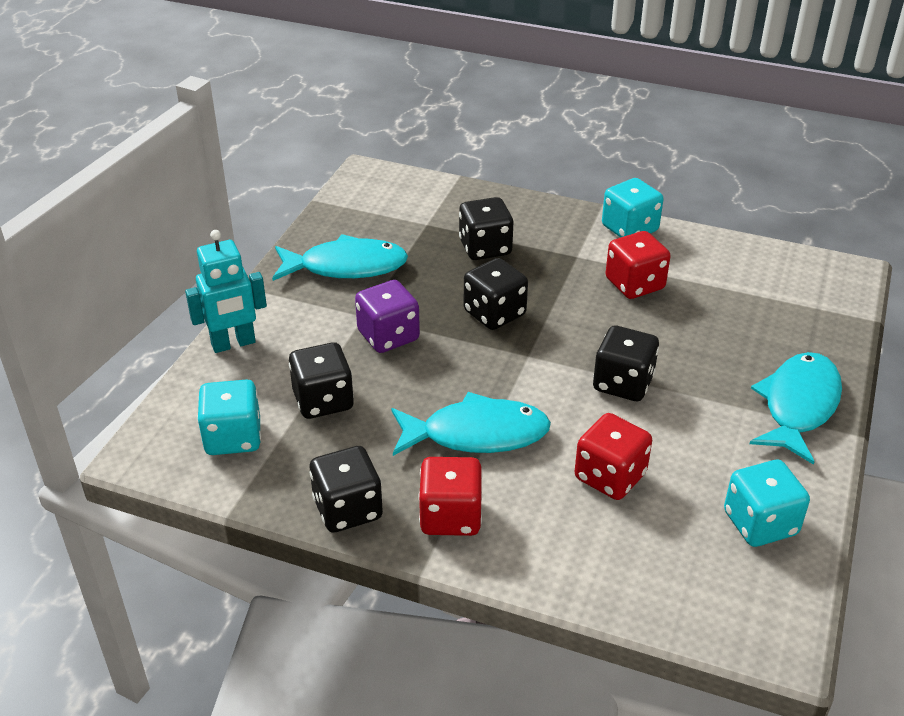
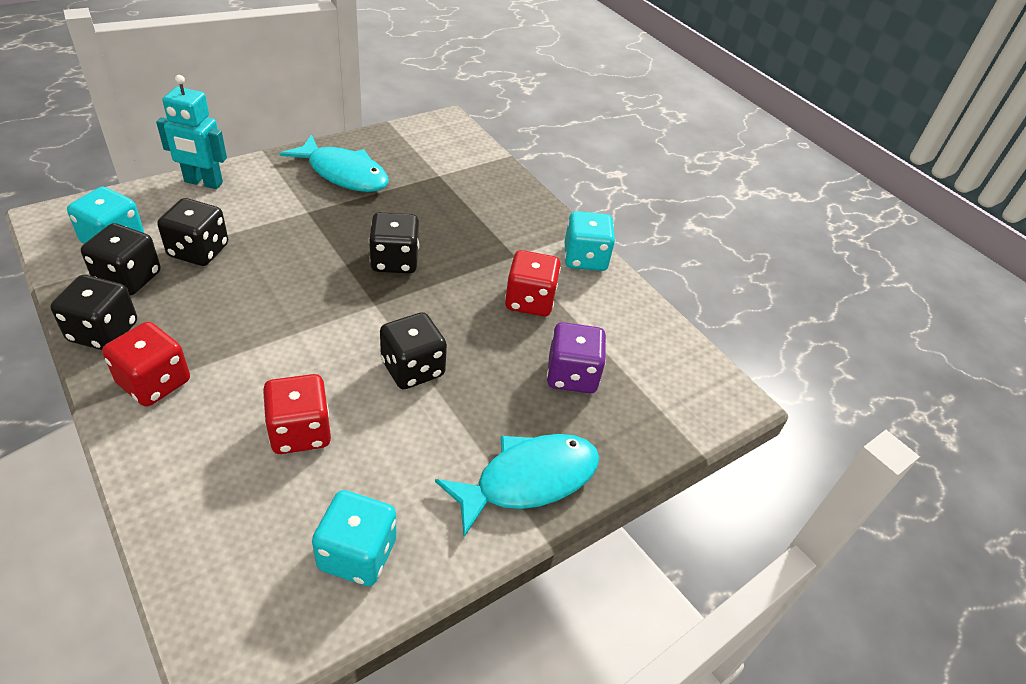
camera: 30 degrees right, 5 degrees up
purple dice [355,280,420,353] -> purple dice moved to [547,322,606,393]
turquoise fish [391,392,551,456] -> none
black dice [459,197,514,260] -> black dice moved to [81,223,161,296]

